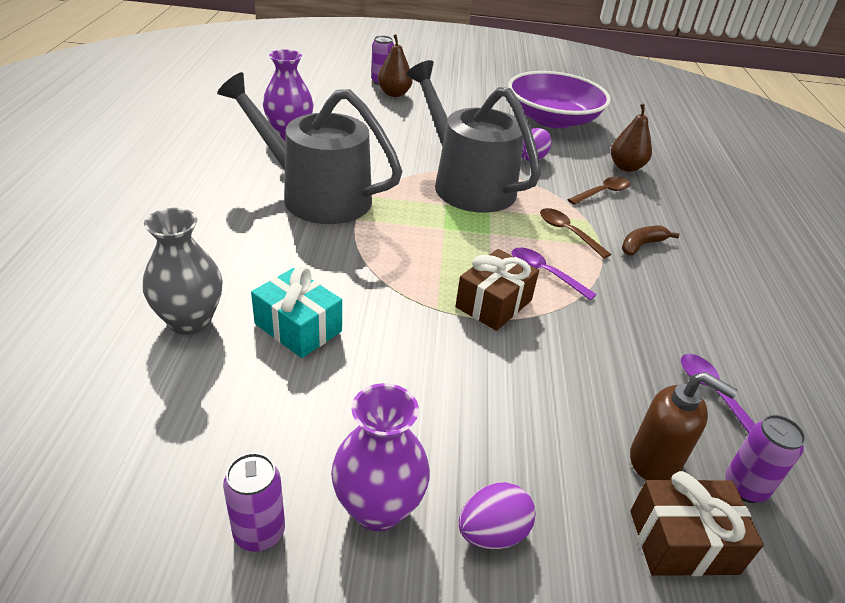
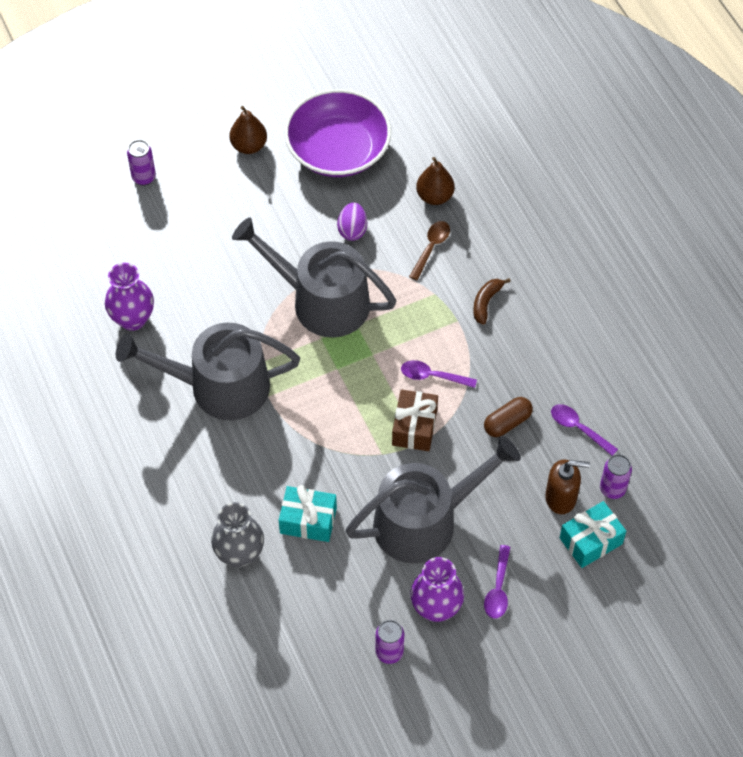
camera: 25 degrees left, 20 degrees up
brown pear [378,34,413,97] -> brown pear moved to [229,106,267,154]
purple egg [459,482,536,549] -> purple spoon [484,545,510,619]
brown spoon [540,208,611,259] -> none
brown gift [630,471,763,576] -> turquoise gift [560,501,626,568]
none -> grey watering can [346,436,521,563]
none -> brown capsule [484,397,533,437]

